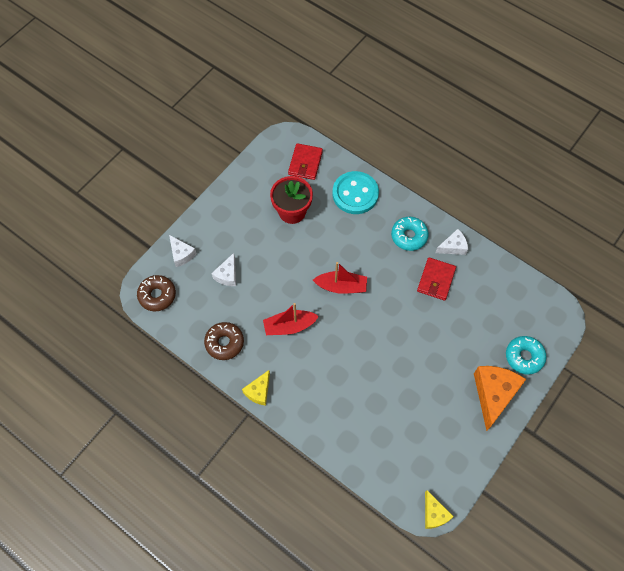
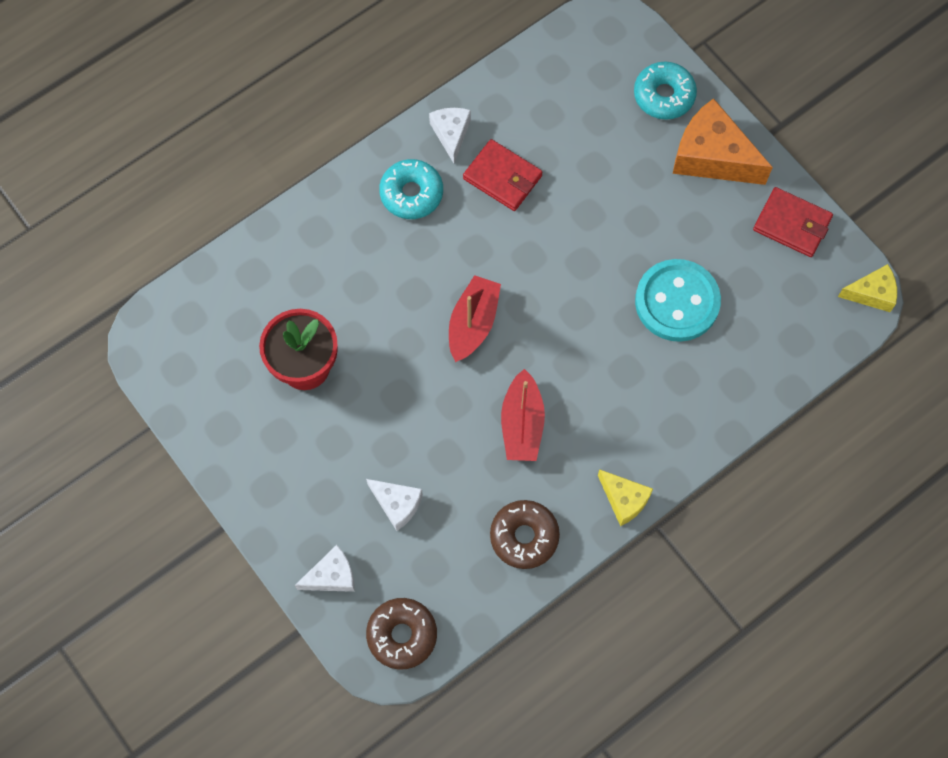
camera: 75 degrees left, 5 degrees up
red wallet [288,143,323,180] -> red wallet moved to [753,187,833,257]
turquoise button [332,171,379,214] -> turquoise button moved to [635,259,721,342]

